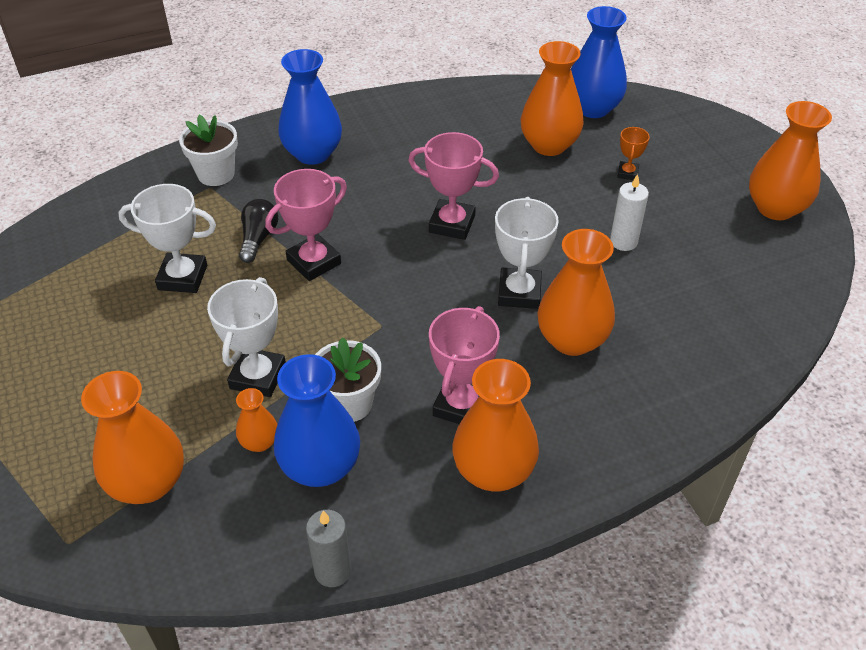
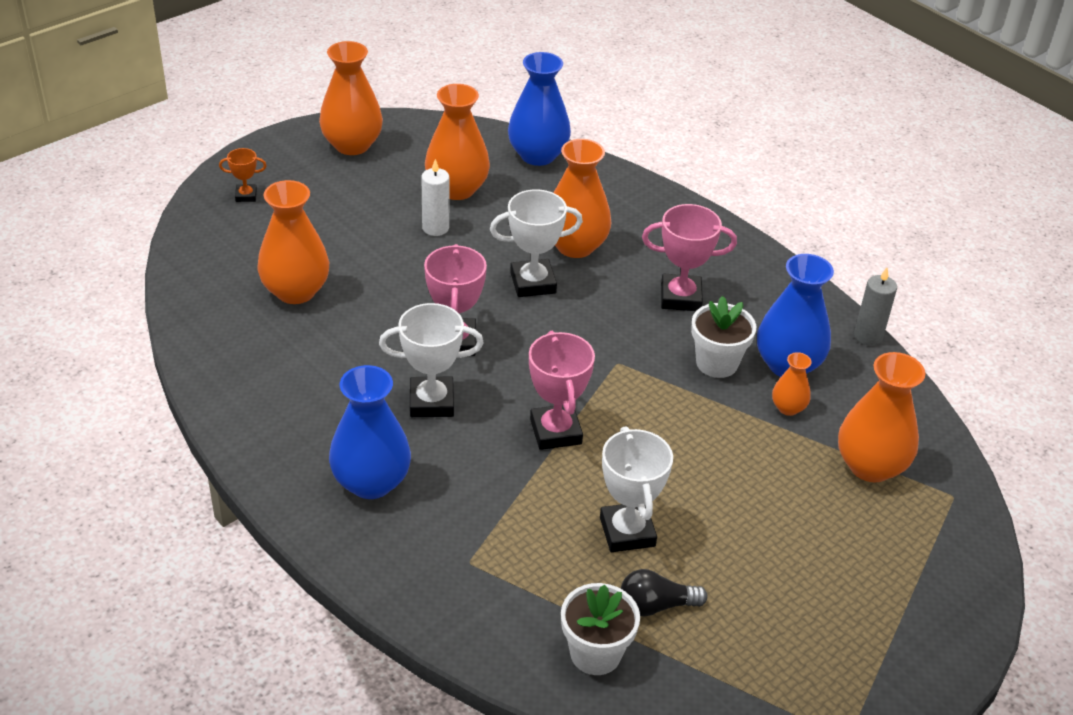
camera: 110 degrees left, 5 degrees down
white flower pot [179,115,238,186] -> white flower pot moved to [561,583,640,675]
white trophy [207,277,286,397] -> white trophy moved to [379,303,484,417]
black light bulb [239,199,278,263] -> black light bulb moved to [620,569,708,617]
pink trophy [265,169,347,281] -> pink trophy turned 45 degrees clockwise [529,331,595,450]
orange vase [452,359,539,491] -> orange vase moved to [425,84,490,200]
blue vase [571,6,627,118] -> blue vase moved to [508,52,571,166]
orange trophy [617,127,650,180] -> orange trophy moved to [219,148,267,202]

